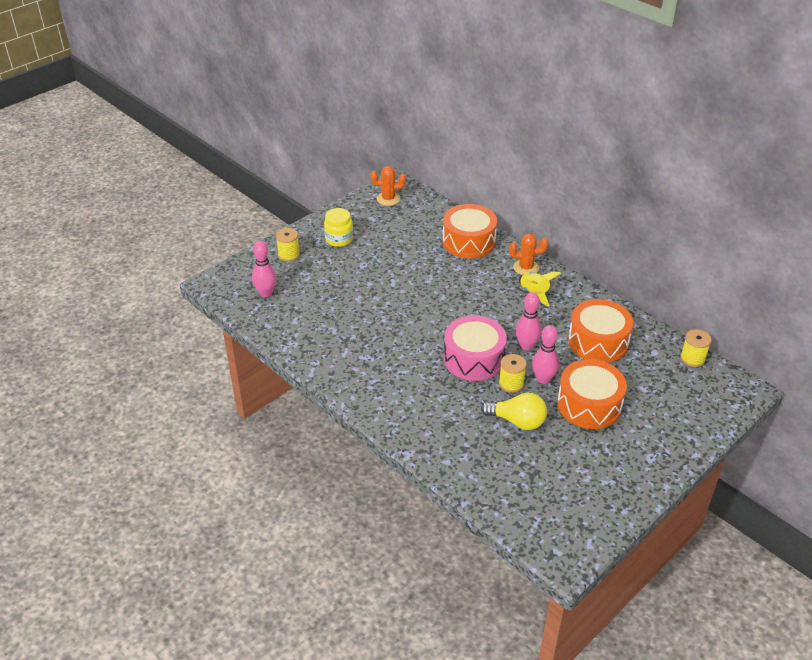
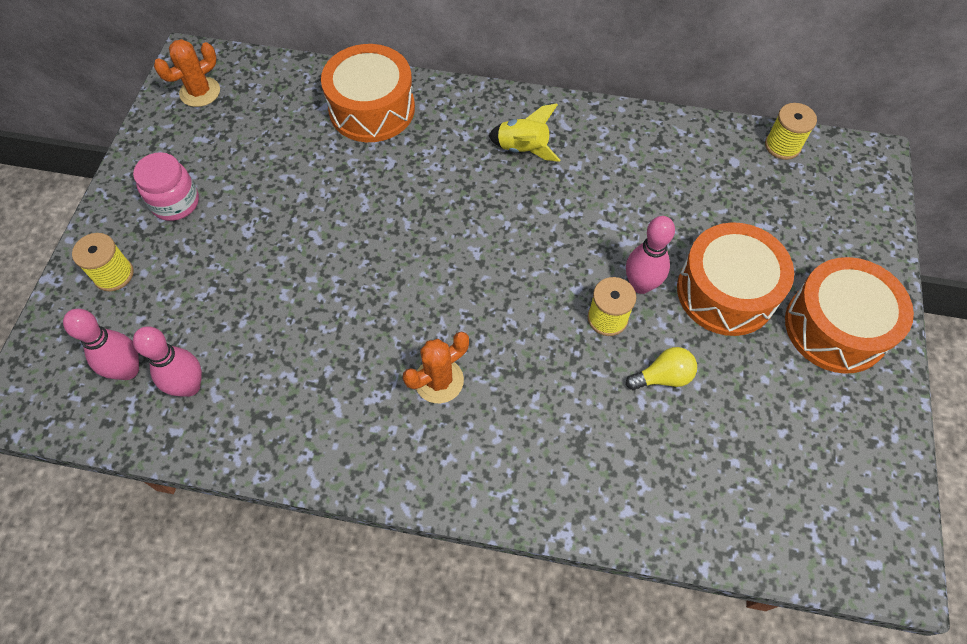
camera: 35 degrees left, 20 degrees up
yellow jar [324,208,353,247] -> pink jar [133,152,199,221]
pink drum [444,315,507,381] -> none
yellow light bulb [481,393,547,430] -> yellow light bulb [626,347,697,390], size x0.66
orange cactus [509,234,548,275] -> orange cactus moved to [403,332,469,403]
pink bowling pin [516,292,541,350] -> pink bowling pin moved to [133,326,202,397]
orange drum [568,299,633,363] -> orange drum moved to [785,257,914,374]

